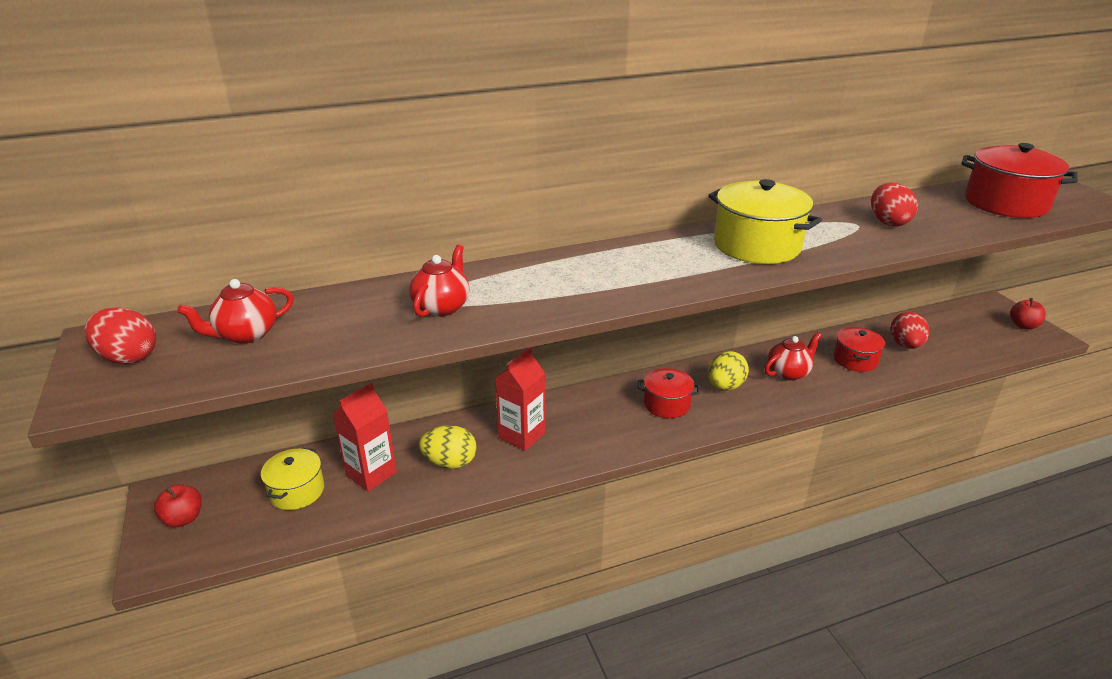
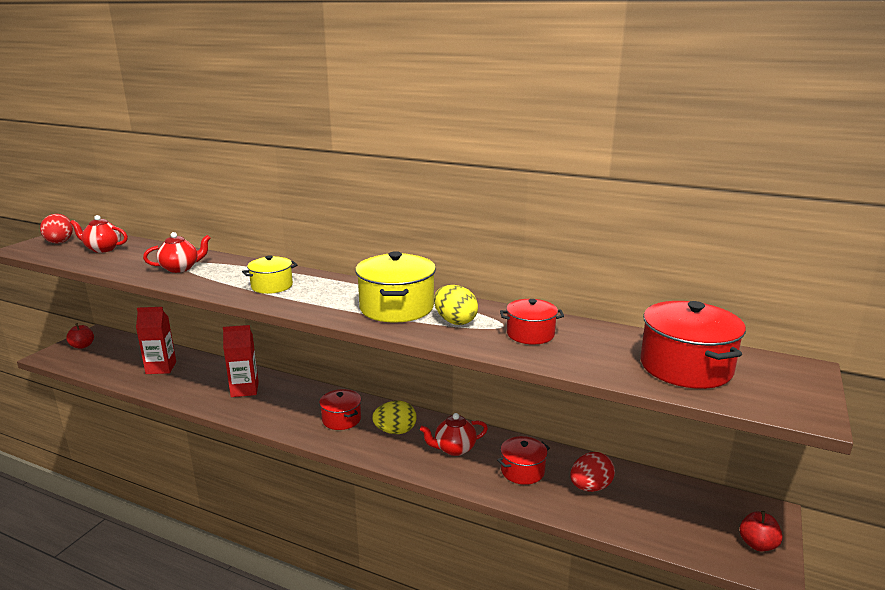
camera: 45 degrees right, 10 degrees down
yellow pot [261,448,324,510] -> yellow pot moved to [242,255,297,294]
yellow egg [419,425,476,469] -> yellow egg moved to [434,285,478,325]
red teapot [764,332,822,381] -> red teapot turned 150 degrees clockwise [420,413,488,456]
red egg [871,183,918,226] -> red pot [500,299,564,345]

